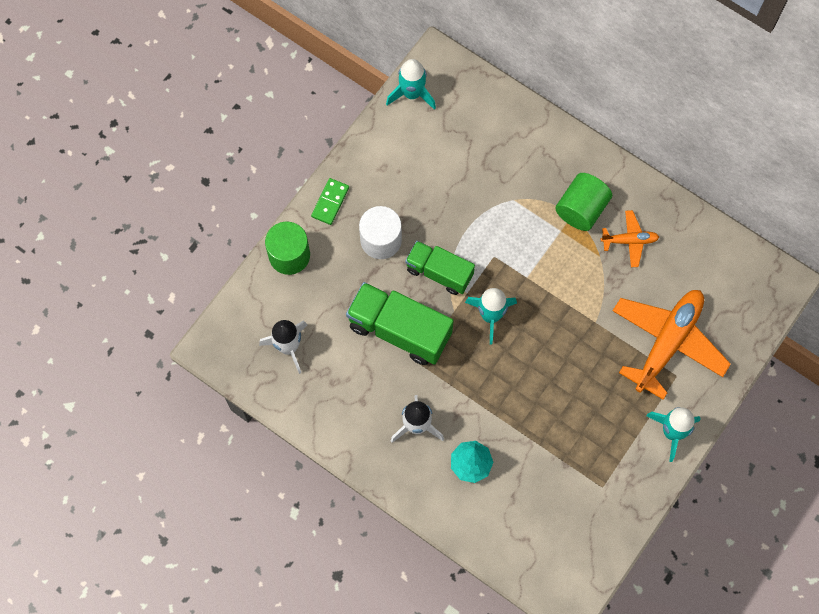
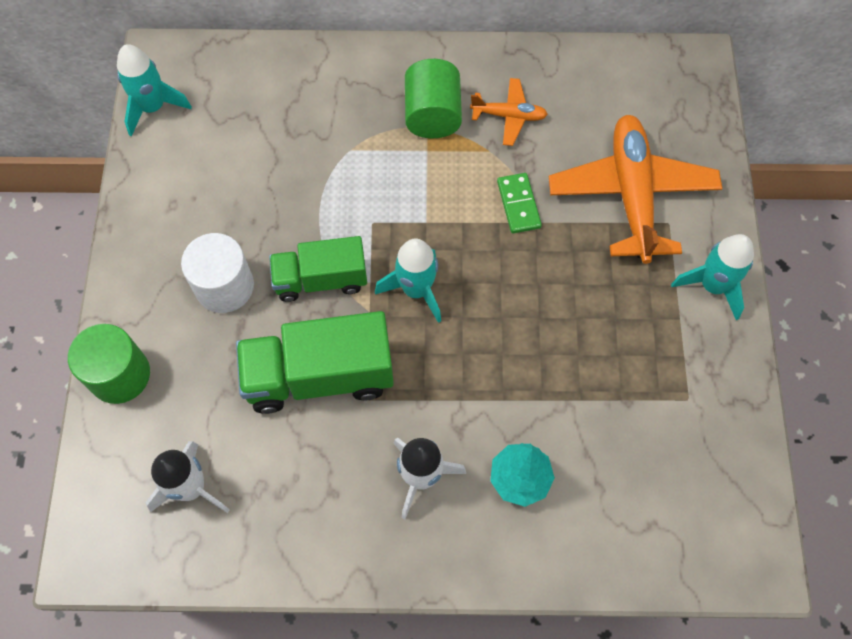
camera: 35 degrees left, 5 degrees down
green domino [311,178,349,225] -> green domino moved to [497,173,542,234]
orange plane [601,210,659,267] -> orange plane turned 45 degrees clockwise [470,78,548,146]

